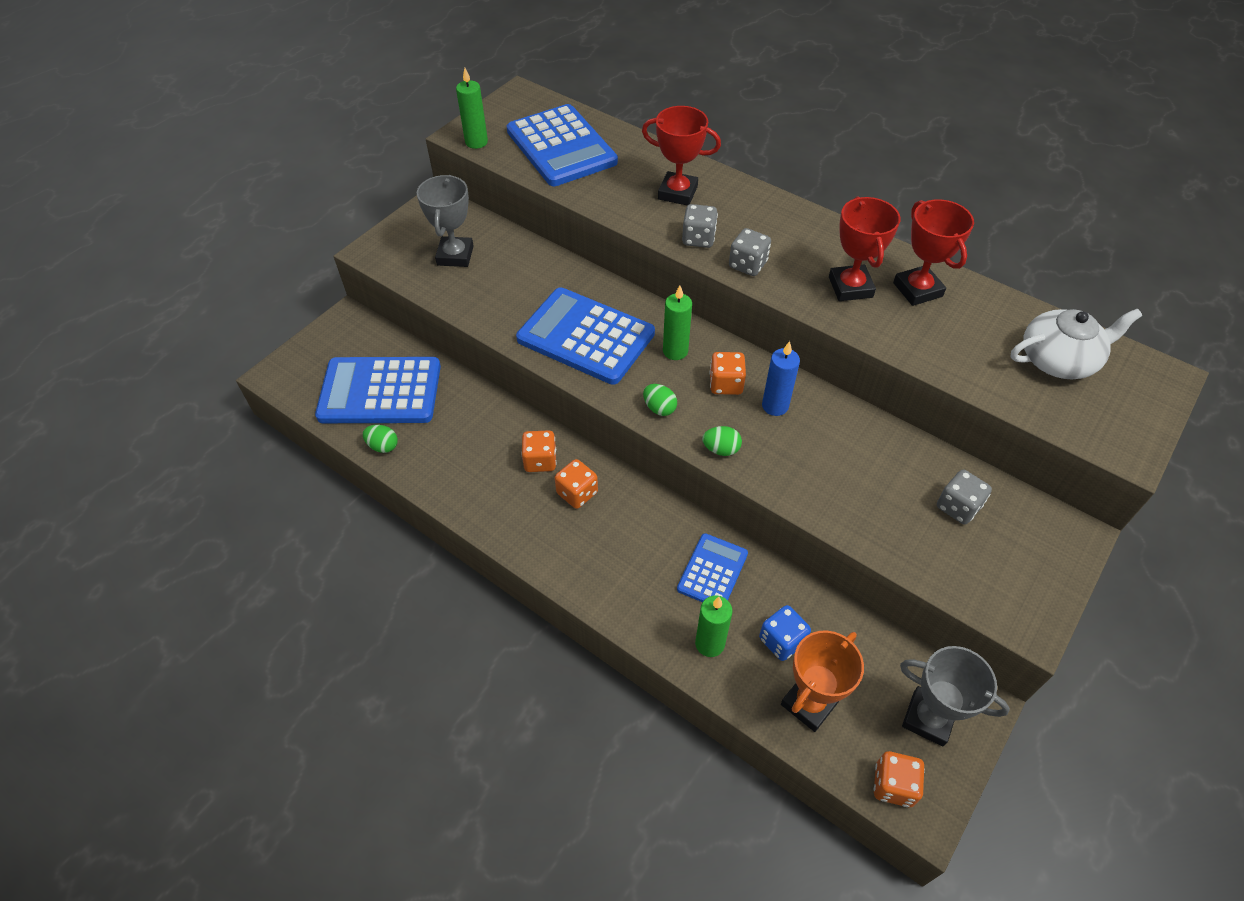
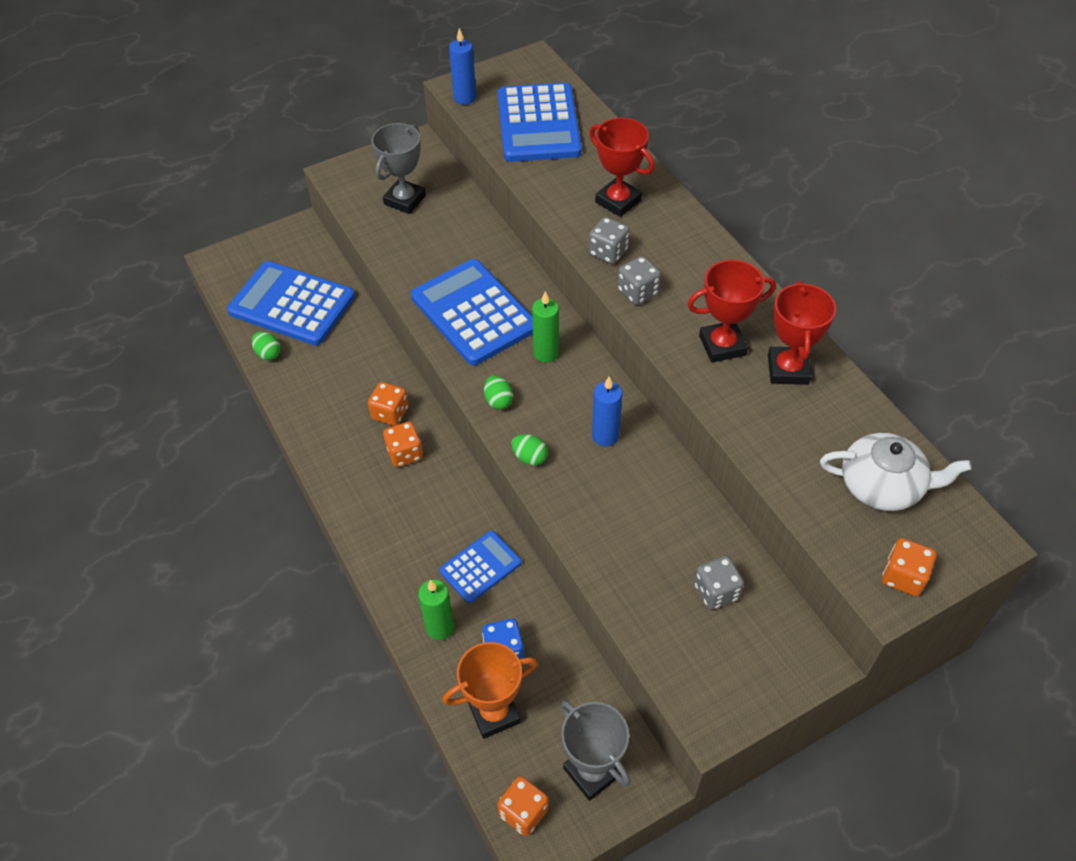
camera: 25 degrees right, 0 degrees up
green candle [456,68,488,149] -> blue candle [449,28,476,105]
orange dice [710,352,746,395] -> orange dice moved to [882,538,936,596]
red trophy [829,196,900,301] -> red trophy turned 60 degrees clockwise [687,260,776,363]

